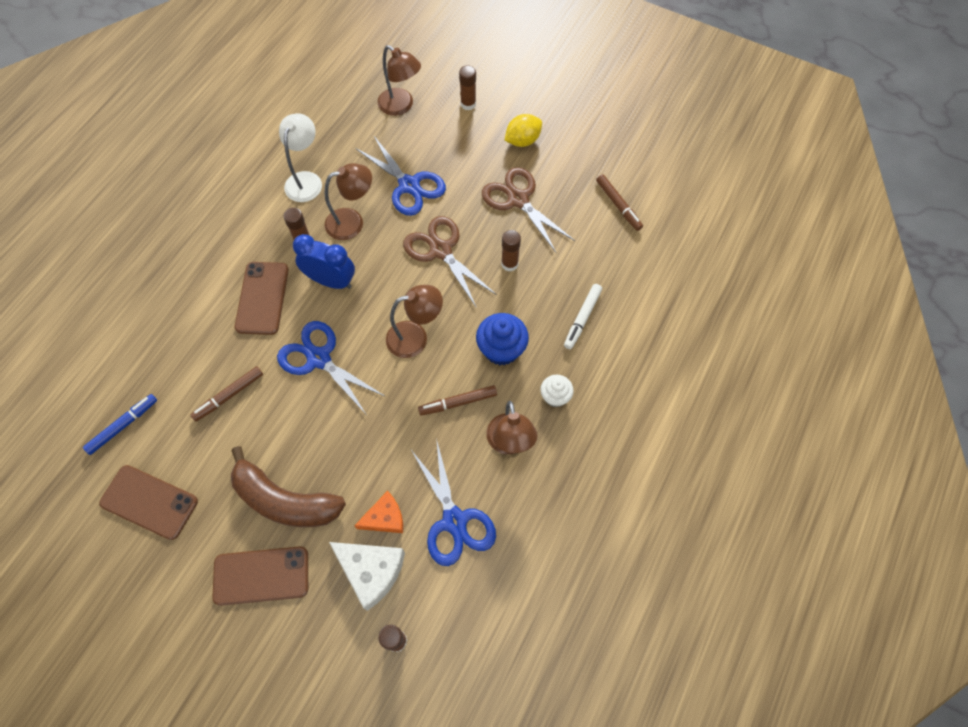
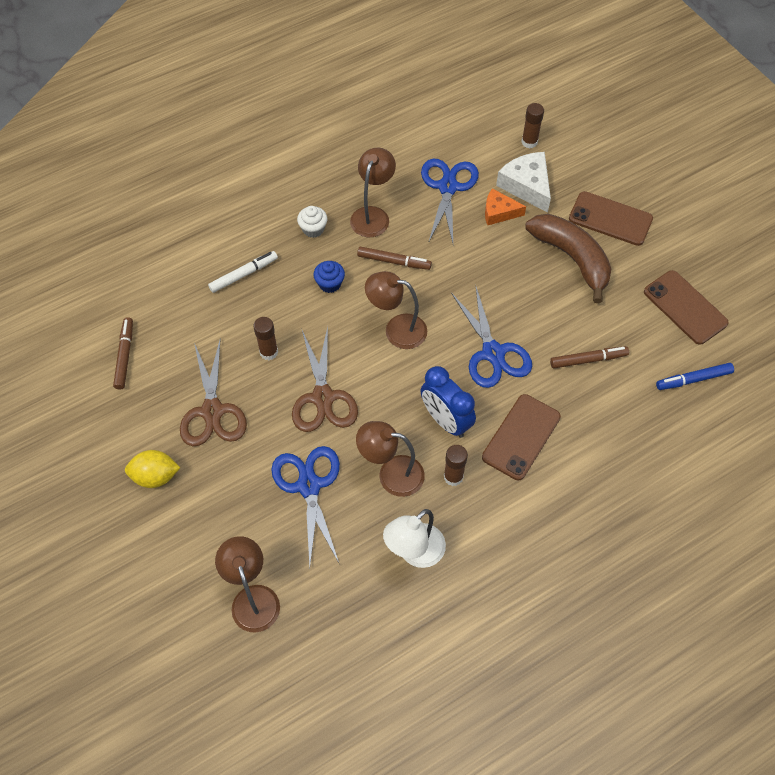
camera: 150 degrees left, 5 degrees down
brown glue stick [459,65,476,111] -> none
blue cupcake [476,313,529,365] -> blue cupcake [313,261,345,293], size x0.62

